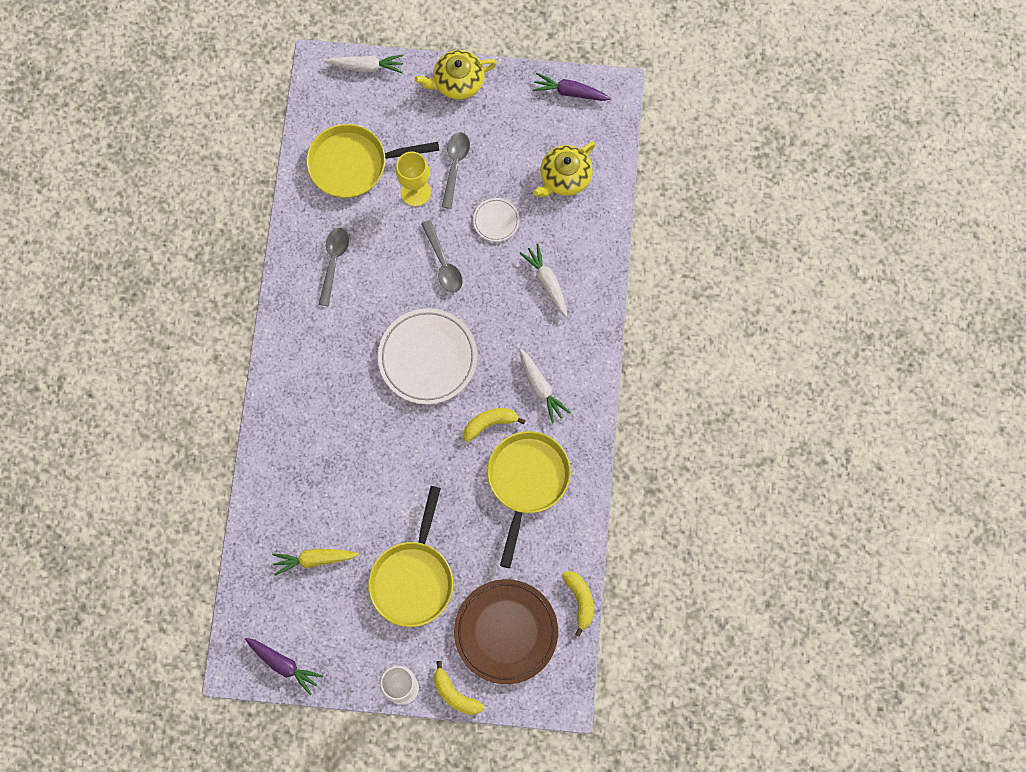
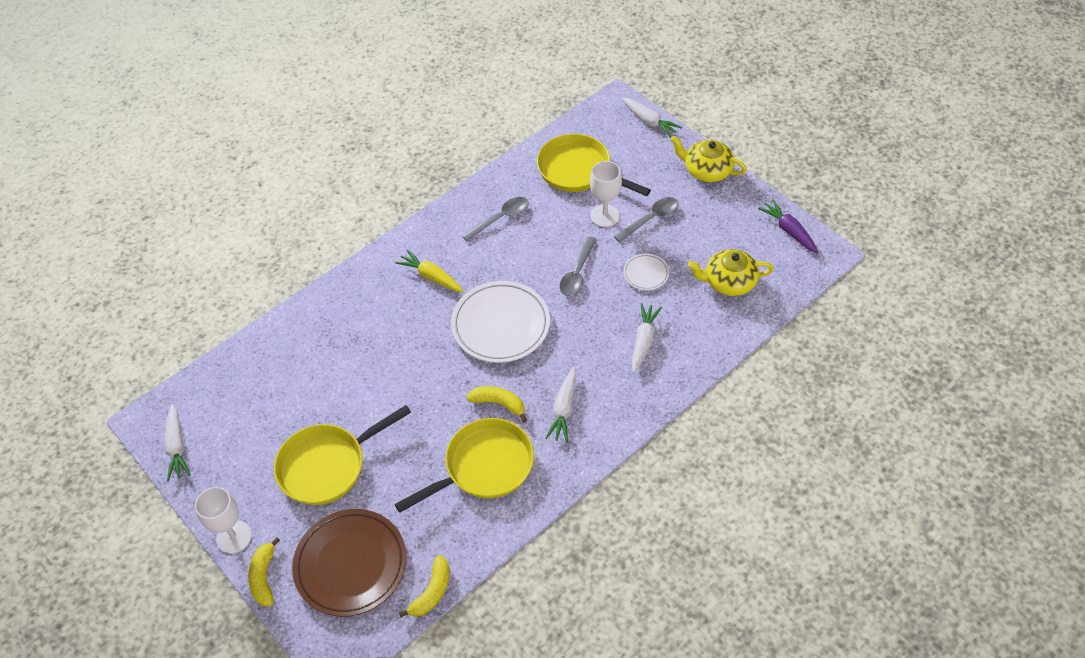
camera: 45 degrees right, 20 degrees down
purple carrot [245,638,323,695] -> white carrot [164,404,191,482]
yellow carrot [272,549,359,576] -> yellow carrot moved to [395,249,464,292]
yellow goblet [396,151,431,206] -> white goblet [590,161,622,227]

